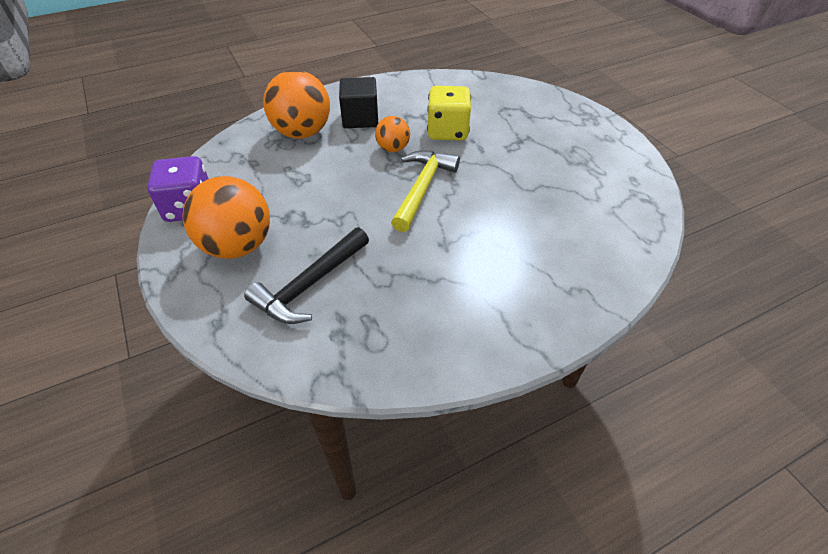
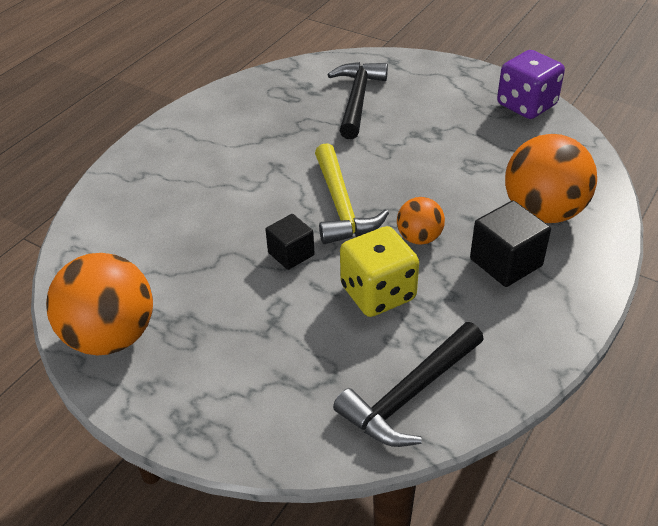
camera: 150 degrees right, 5 degrees down
orange ball [183,176,270,259] -> orange ball moved to [46,253,153,356]
none -> black cube [265,214,315,270]
none -> black hammer [333,322,484,447]

